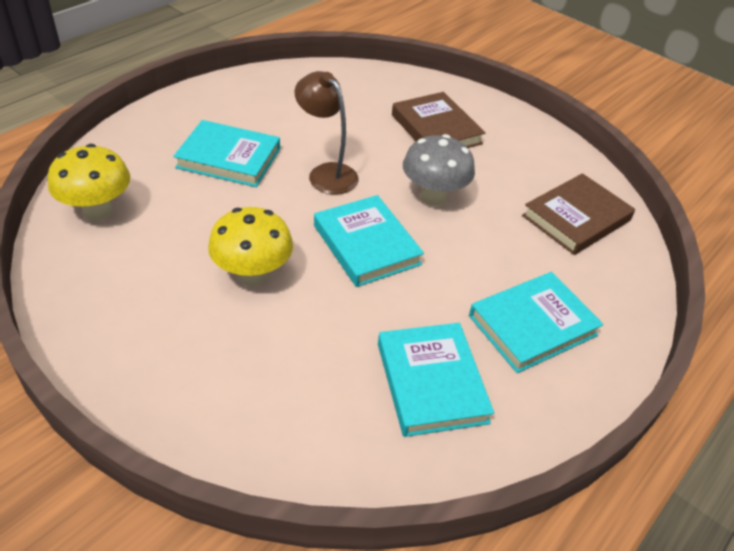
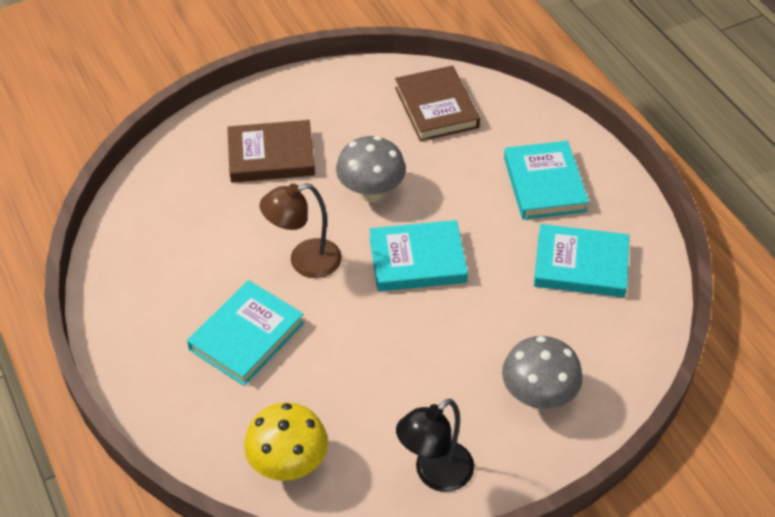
camera: 65 degrees left, 5 degrees up
yellow mushroom [208,207,293,286] -> none
none -> black lamp [396,399,474,492]
none -> grey mushroom [502,336,583,409]

